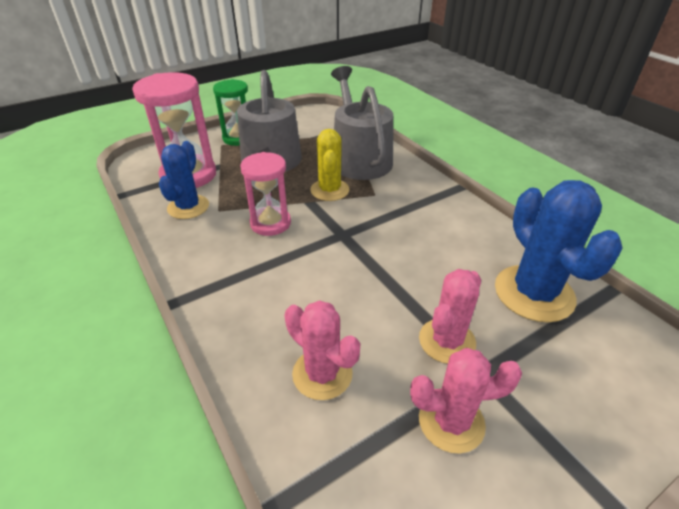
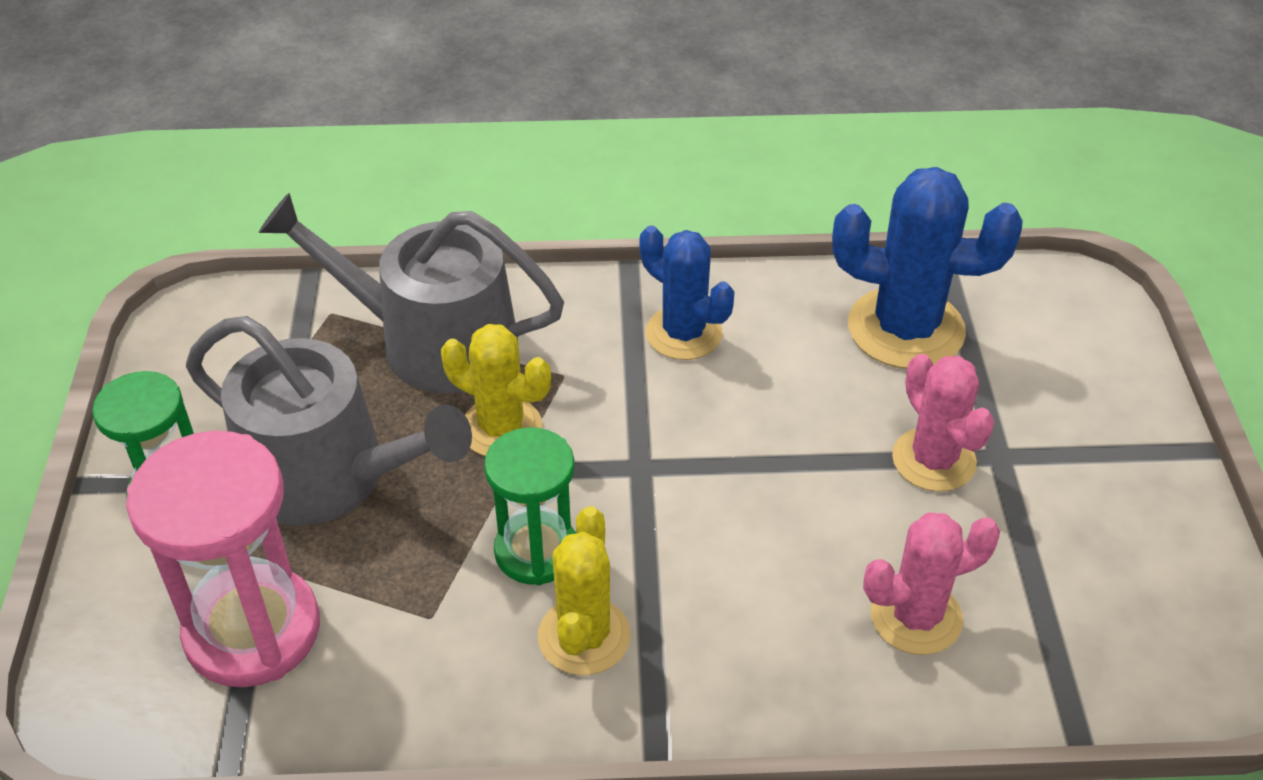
camera: 60 degrees left, 5 degrees up
blue cactus [159,141,209,219] -> blue cactus moved to [639,226,735,360]
pink hourglass [240,152,291,236] -> green hourglass [484,427,576,585]
pink cactus [410,348,522,454] -> none
none -> yellow cactus [538,506,630,675]

